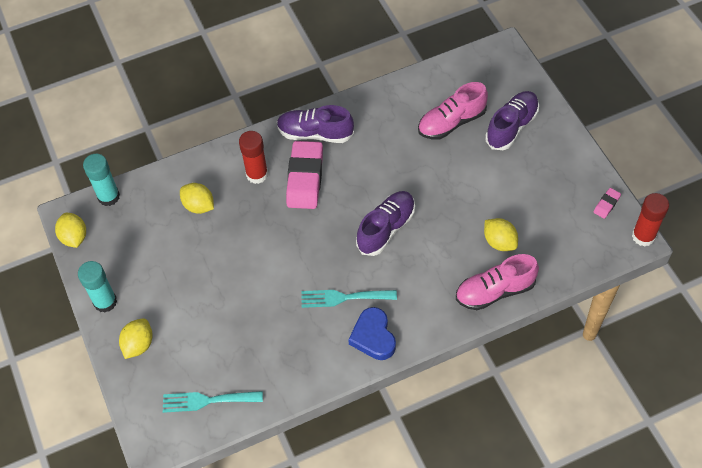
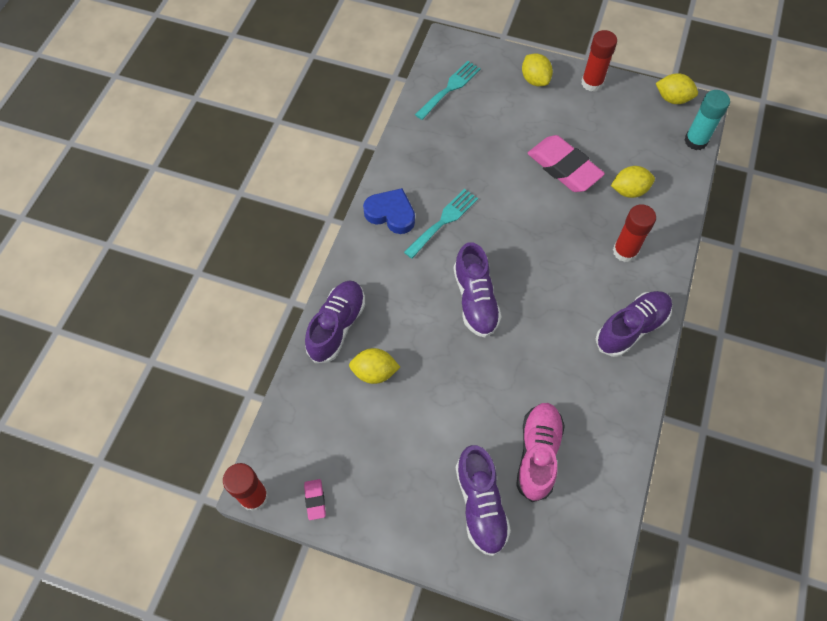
camera: 130 degrees right, 5 degrees up
turquoise glue stick [78,261,117,313] -> red glue stick [581,30,617,92]
pink eraser [286,141,323,209] -> pink eraser moved to [528,135,605,192]
pink shoe [456,254,539,310] -> purple shoe [305,281,365,363]

